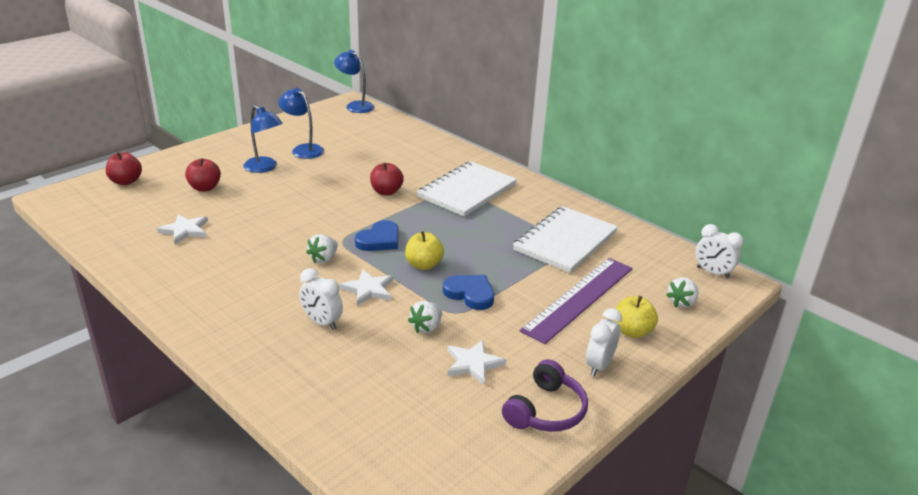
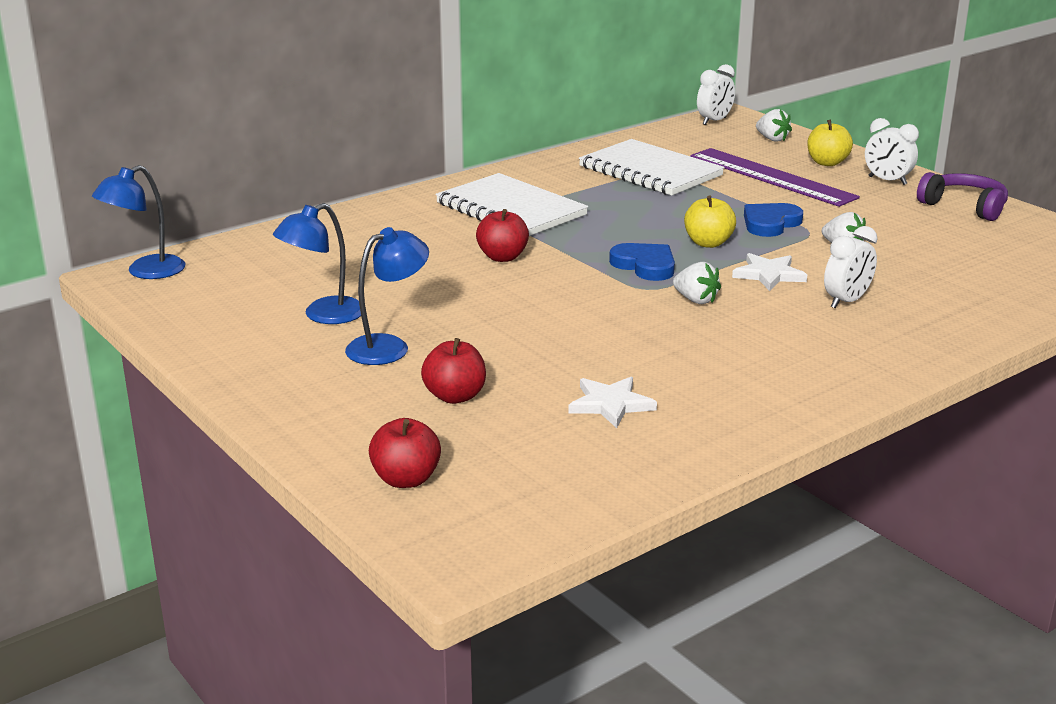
camera: 80 degrees left, 5 degrees down
white star [447,340,506,385] -> none

